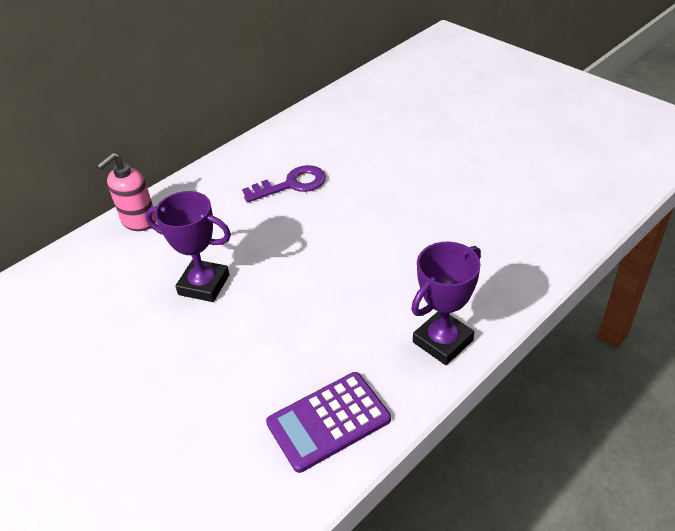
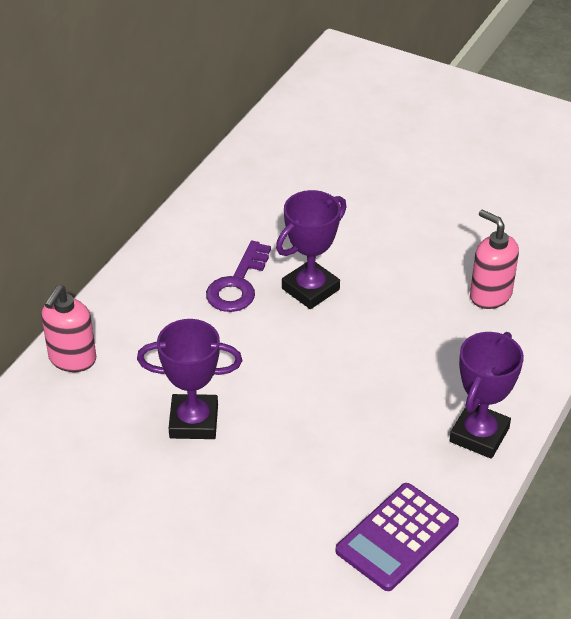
camera: 20 degrees left, 0 degrees up
purple key [242,165,326,203] -> purple key turned 150 degrees clockwise [206,240,271,312]
none -> purple trophy [276,190,347,309]
none -> pink soap dispenser [470,210,519,309]

